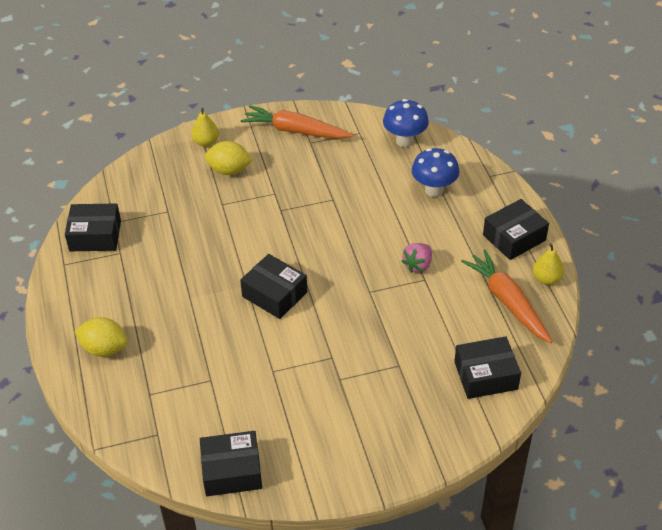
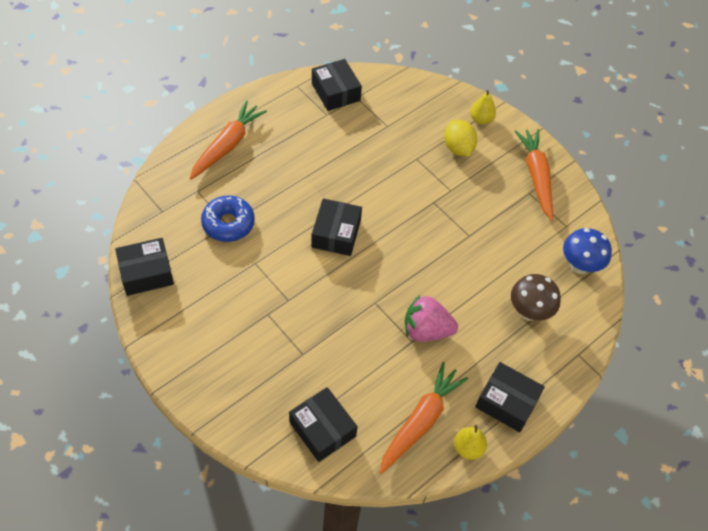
camera: 60 degrees right, 10 degrees up
yellow lemon [74,317,128,357] -> orange carrot [189,100,267,180]
black box [200,431,262,496] -> black box turned 75 degrees counterclockwise [115,238,174,296]
pink strawberry [401,243,432,273] -> pink strawberry [405,295,458,342], size x1.51
blue mushroom [412,148,460,197] -> brown mushroom [511,274,561,321]
none -> blue donut [201,195,255,242]

